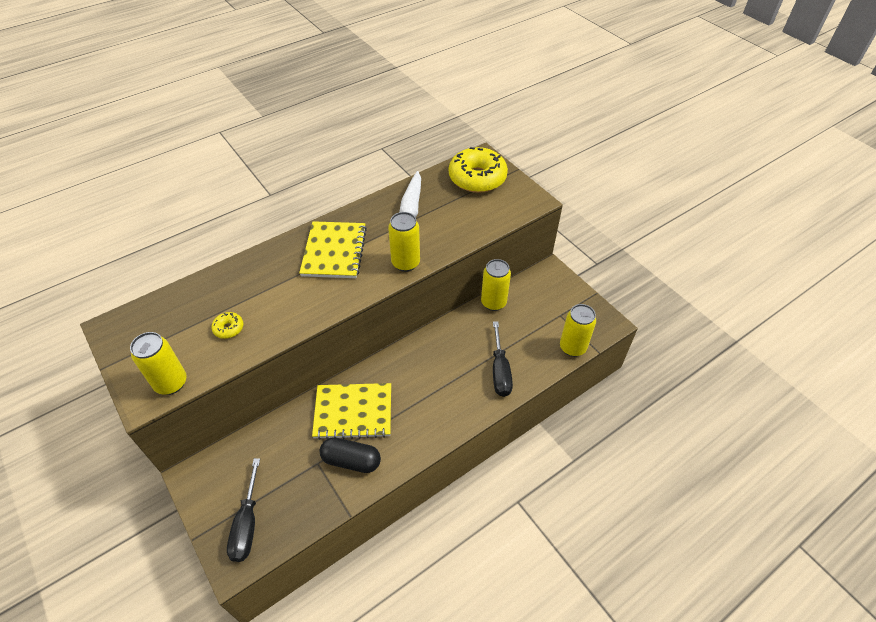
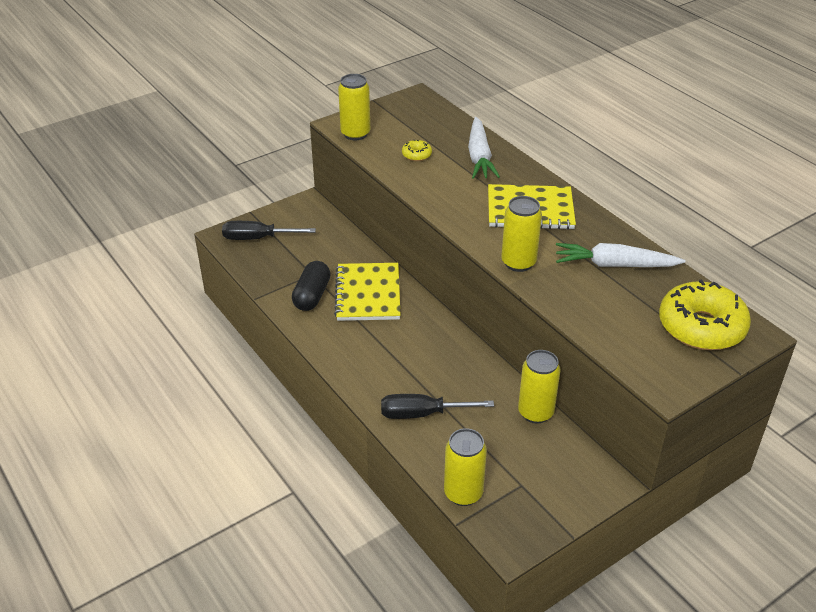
camera: 90 degrees right, 10 degrees down
none -> white carrot [468,117,500,179]

